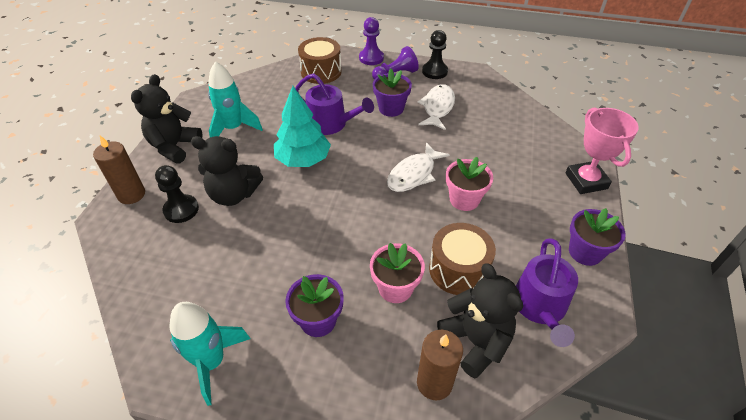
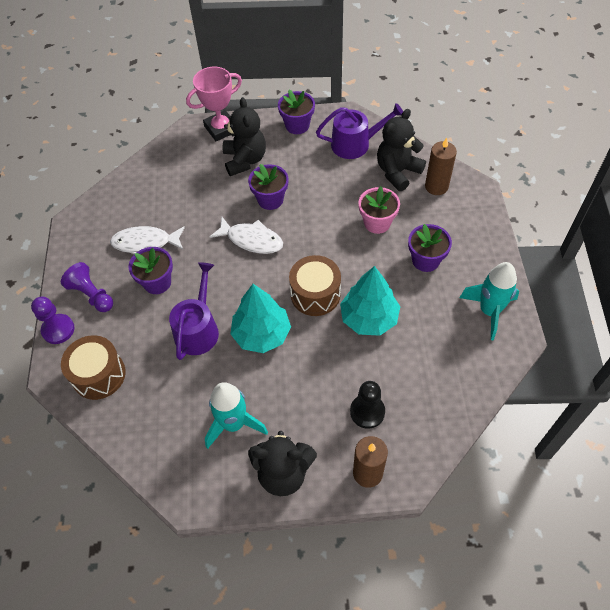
camera: 105 degrees left, 10 degrees up
black teddy bear [191,136,263,206] -> black teddy bear moved to [222,97,266,176]
black pawn [422,30,448,79] -> none
brown drum [429,223,496,295] -> brown drum moved to [289,255,341,316]
pink flower pot [446,157,493,211] -> purple flower pot [248,164,288,210]
none -> turquoise tree [340,266,400,336]

